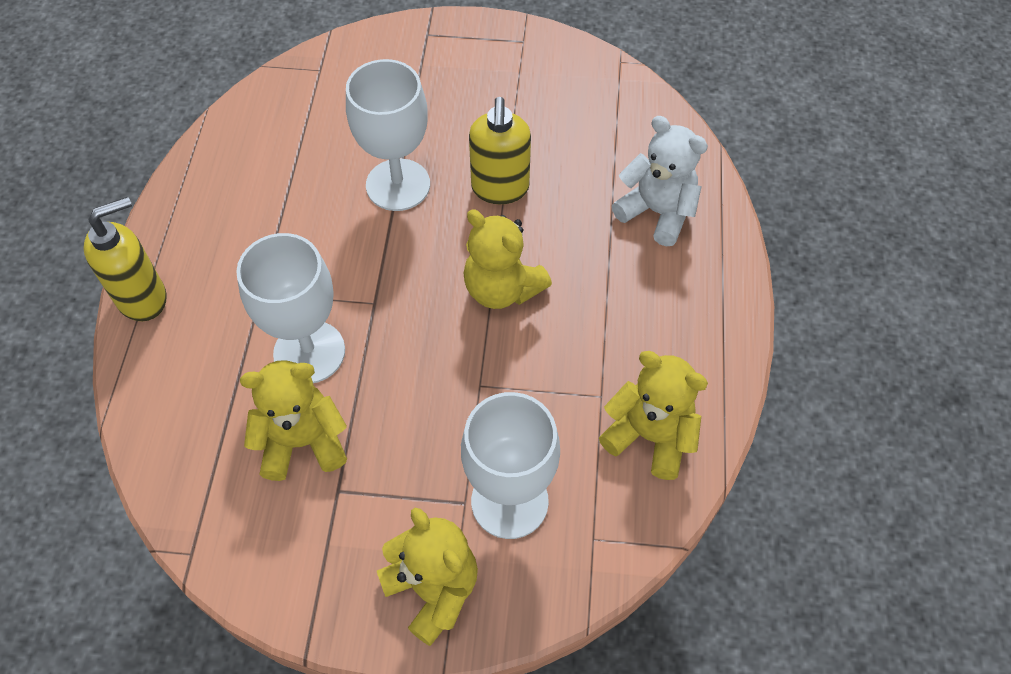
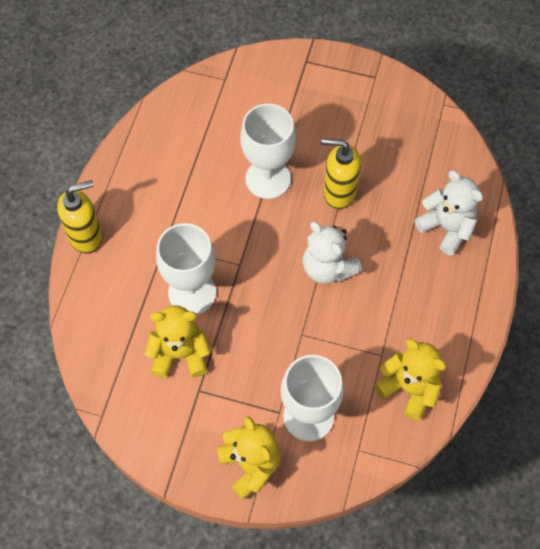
camera: 10 degrees right, 5 degrees up
yellow teddy bear [463,210,552,309] -> white teddy bear [303,221,362,284]
yellow soap dispenser [469,97,531,204] -> yellow soap dispenser turned 90 degrees clockwise [321,138,361,209]

